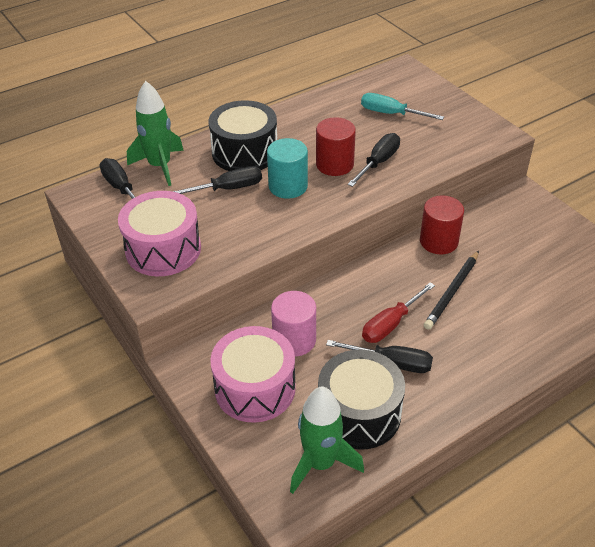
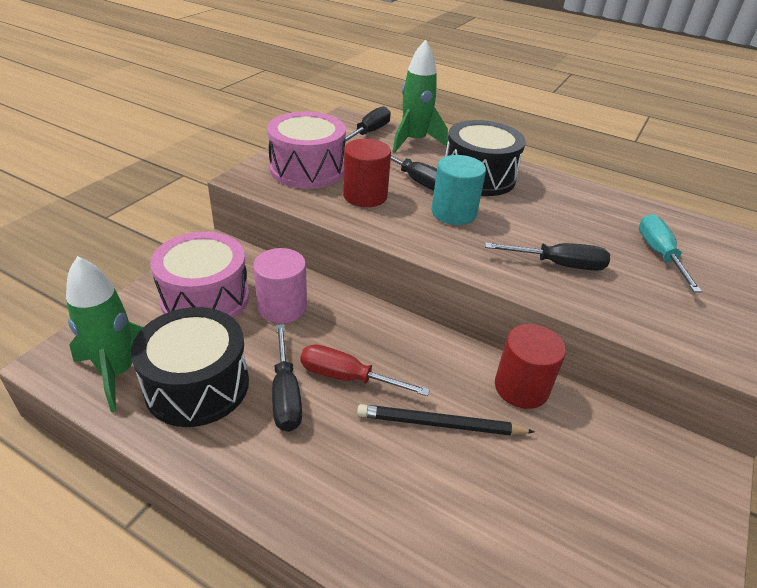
camera: 60 degrees right, 5 degrees down
red cylinder [316,117,356,176] -> red cylinder moved to [343,139,391,207]

